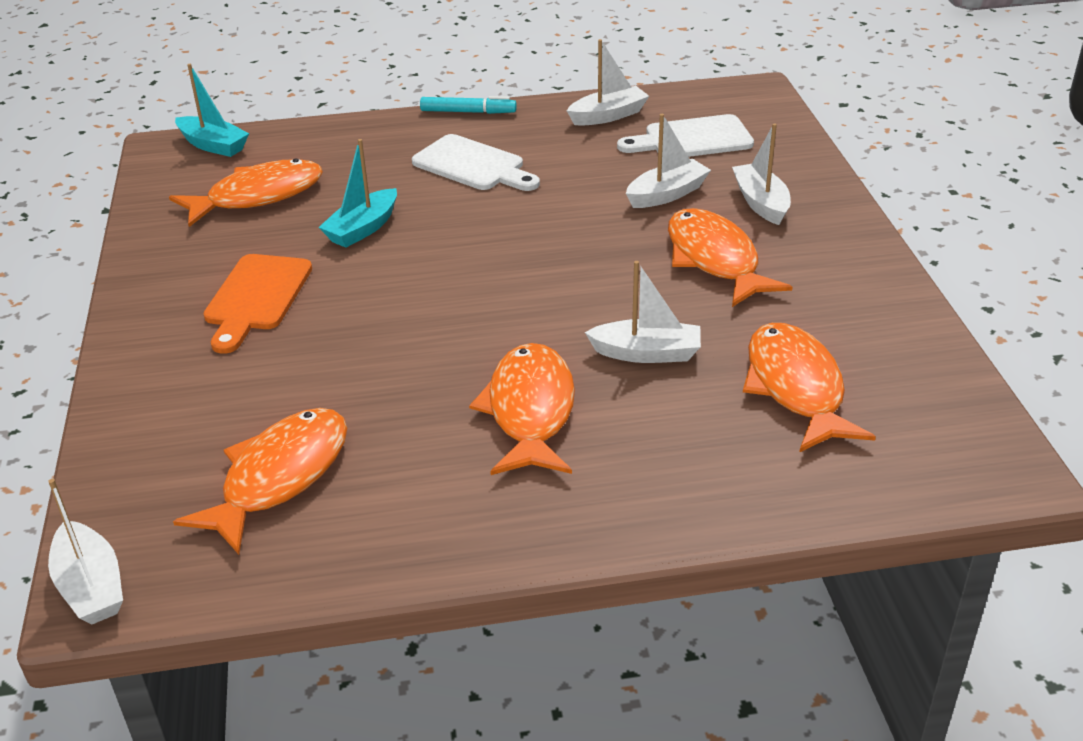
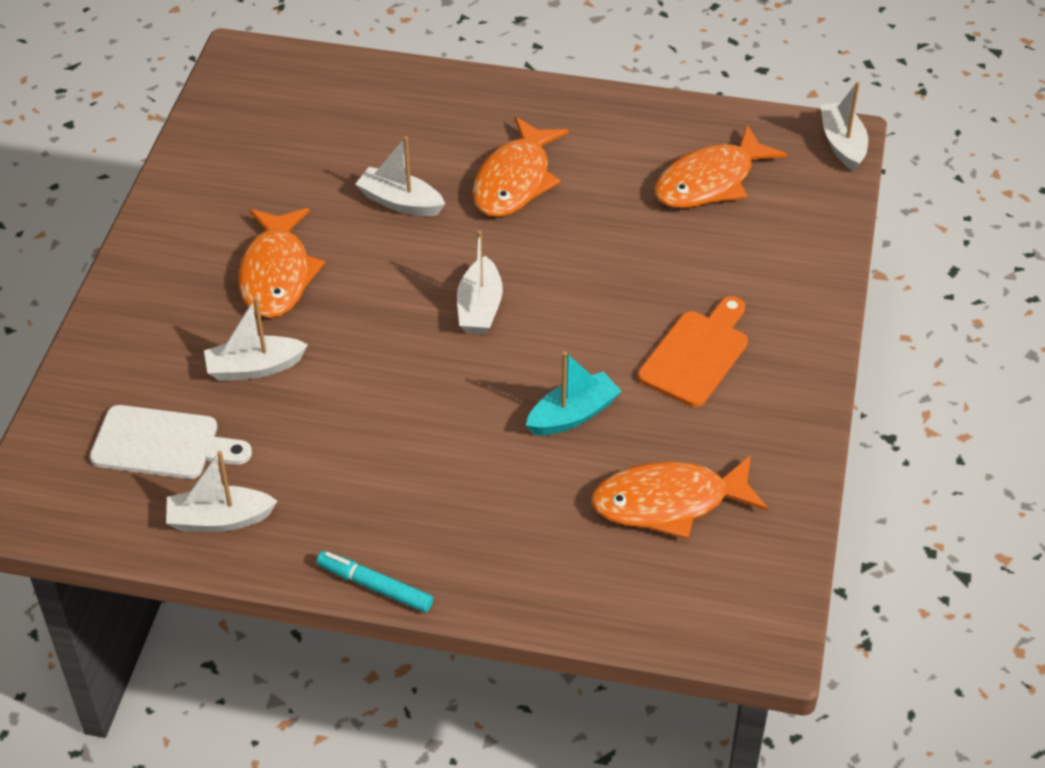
camera: 160 degrees left, 10 degrees up
turquoise boat [175,64,249,157] -> none
white cutting board [412,134,540,191] -> none
white boat [732,123,791,225] -> white boat moved to [457,230,503,334]
orange fish [743,323,876,453] -> none

